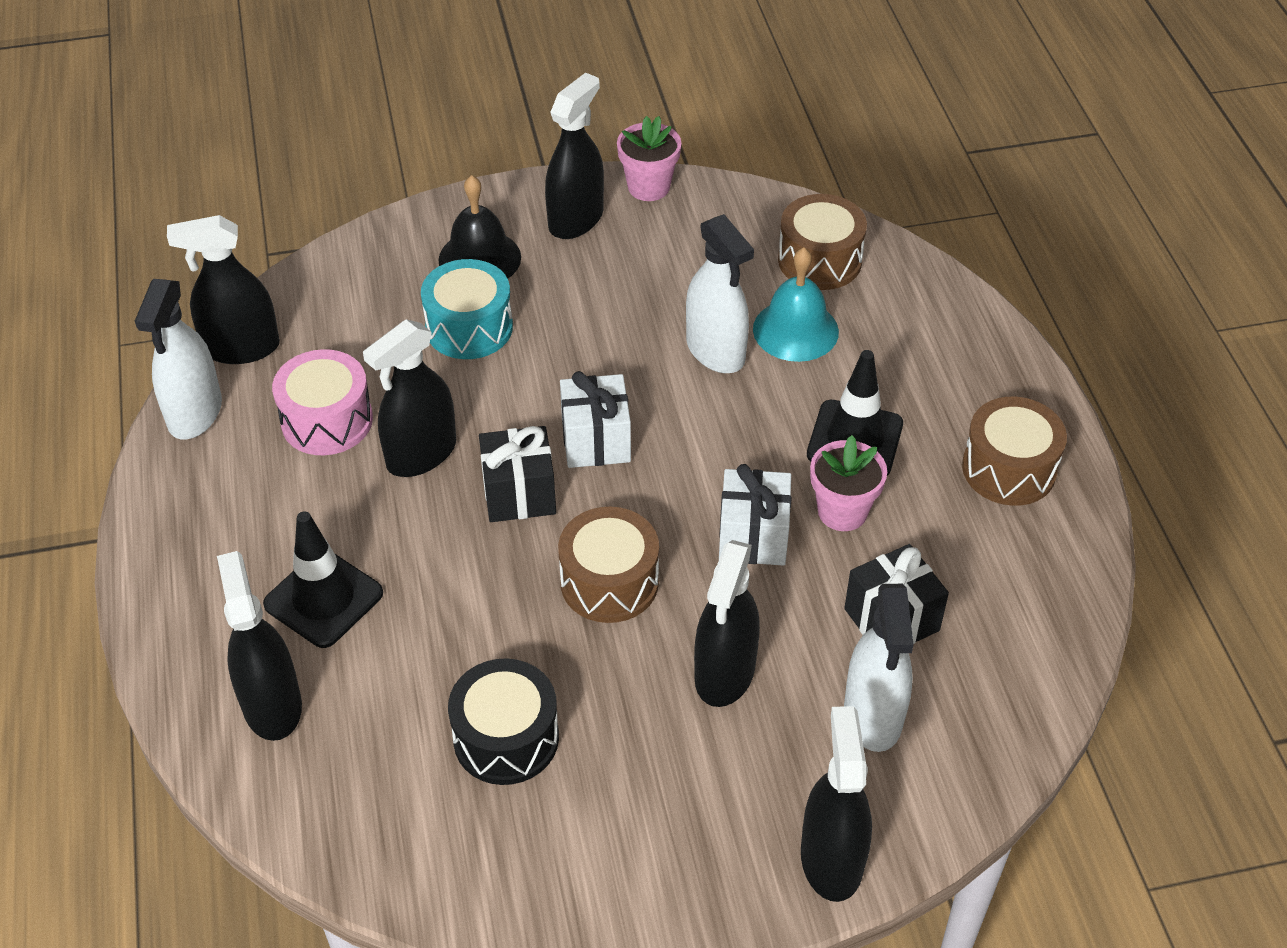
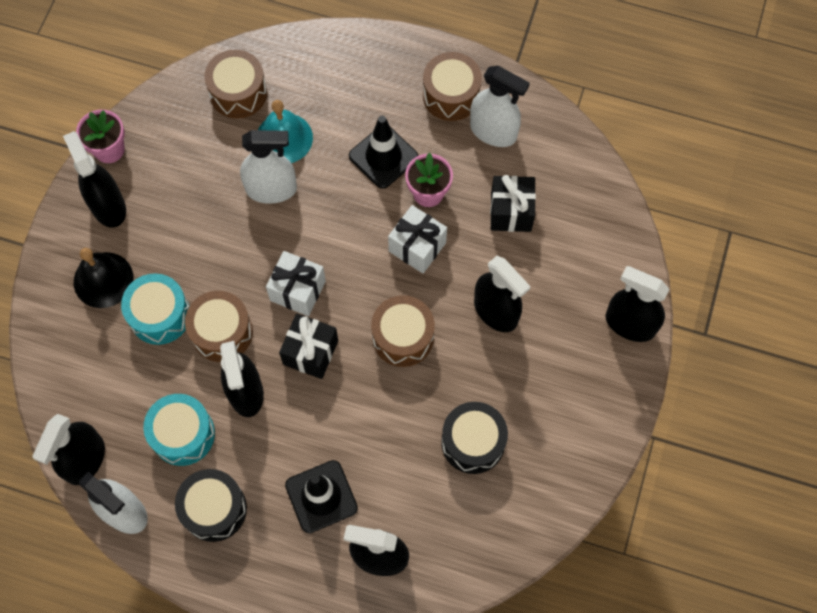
camera: 60 degrees left, 20 degrees up
pink drum [272,349,373,455] -> turquoise drum [143,394,215,466]
white spray bottle [844,584,914,752] -> white spray bottle moved to [470,66,530,147]
none -> black drum [175,469,247,542]
none -> brown drum [185,291,253,362]

